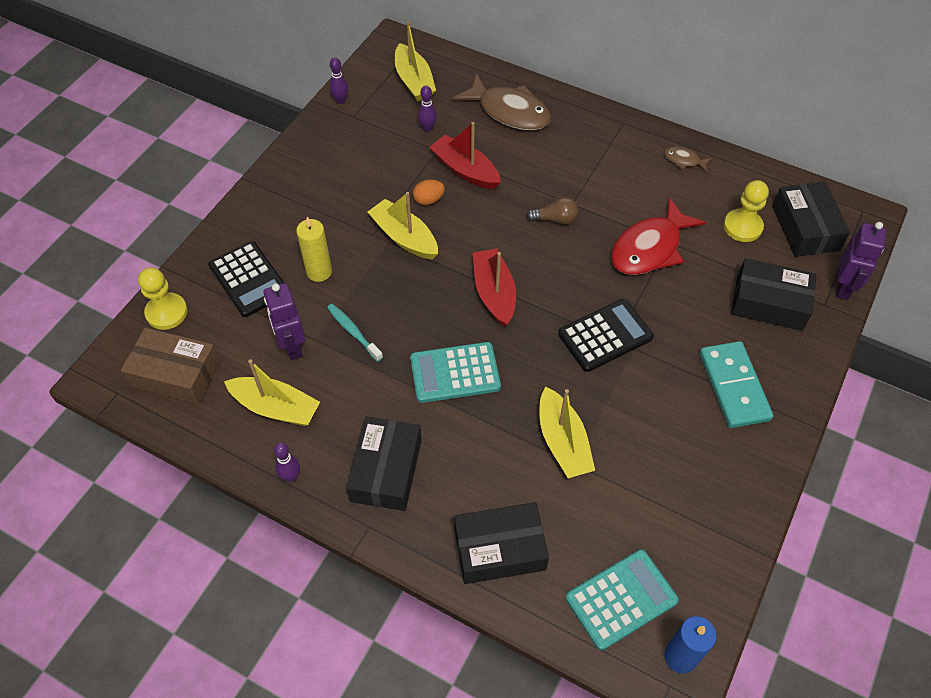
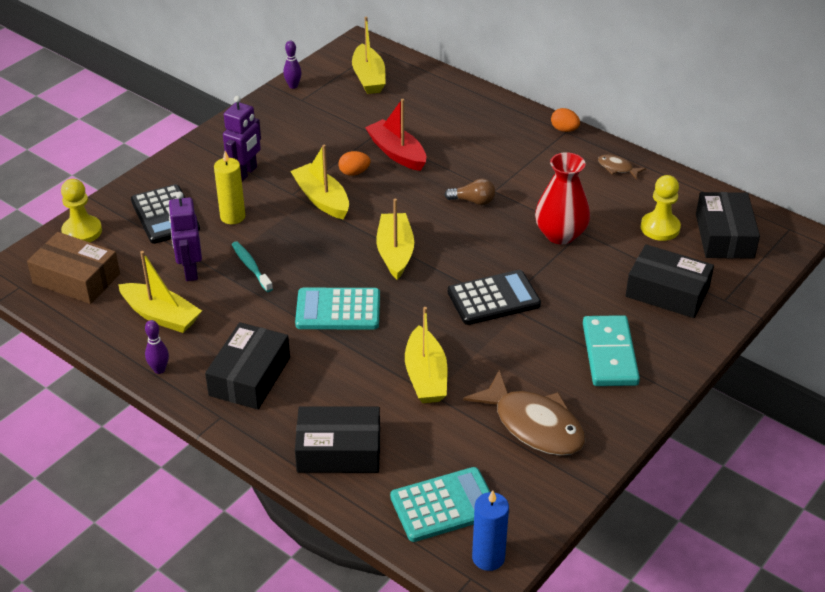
camera: 10 degrees right, 15 degrees down
purple bowling pin [418,86,437,132] -> none
brown fish [453,74,551,130] -> brown fish moved to [463,370,585,456]
red boat [473,248,516,327] -> yellow boat [376,198,414,280]
red fish [611,197,706,275] -> red vase [535,152,590,244]
purple robot [836,222,886,300] -> purple robot moved to [223,96,261,181]
none -> orange egg [551,108,580,132]

